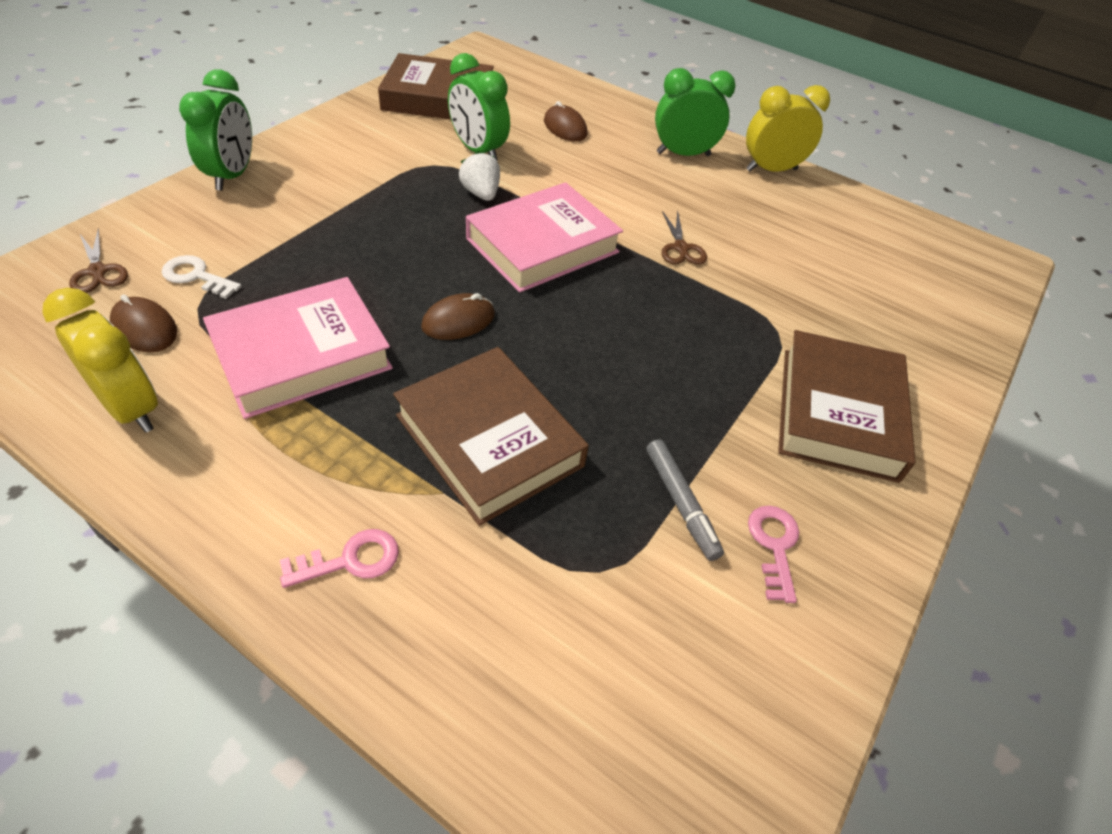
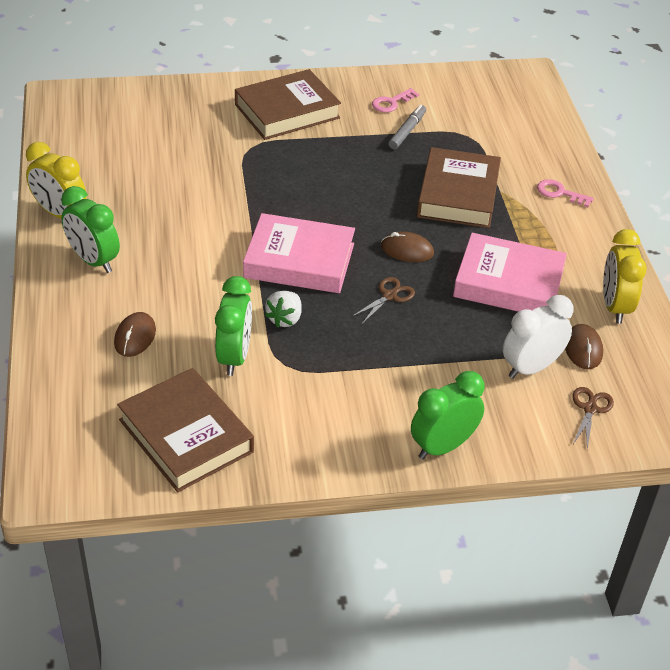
camera: 130 degrees left, 5 degrees down
white key [162,255,242,299] -> white clock [503,295,574,379]
brown scissors [662,210,707,265] -> brown scissors moved to [351,277,415,324]

